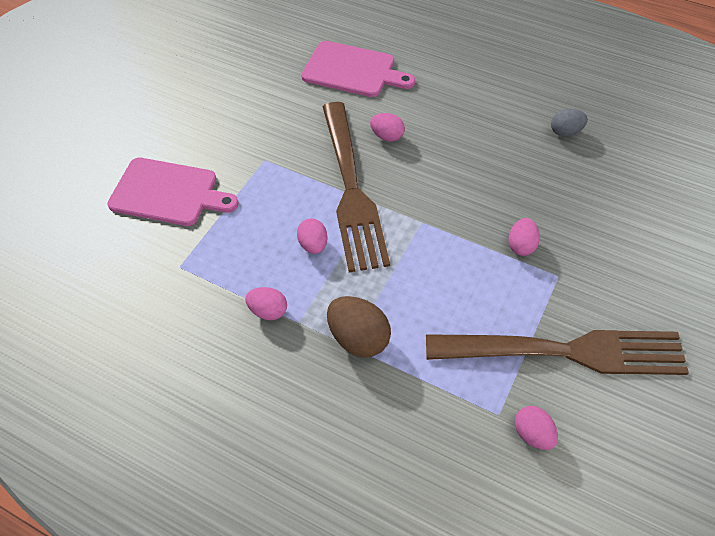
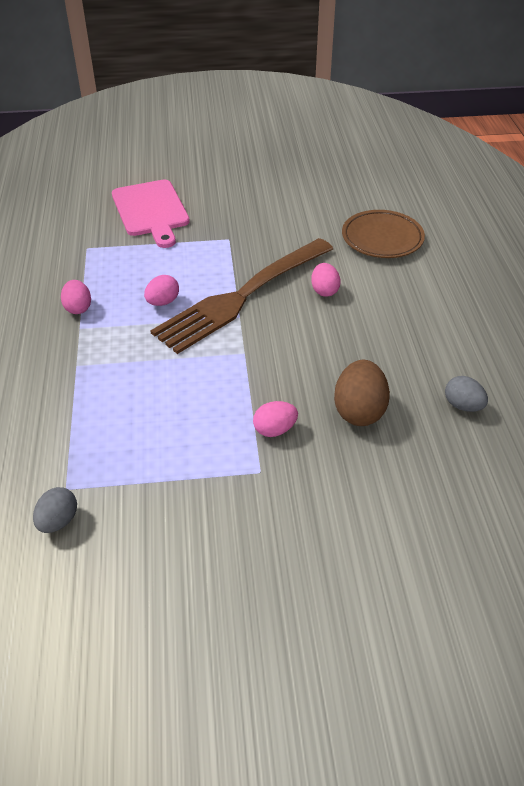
camera: 55 degrees right, 10 degrees down
pink cutting board [301,41,415,97] -> brown plate [342,210,425,258]
brown egg [327,296,391,357] -> brown egg moved to [334,360,390,426]
brown fork [426,330,689,375] -> none
pink egg [515,406,558,450] -> grey egg [33,487,77,533]

